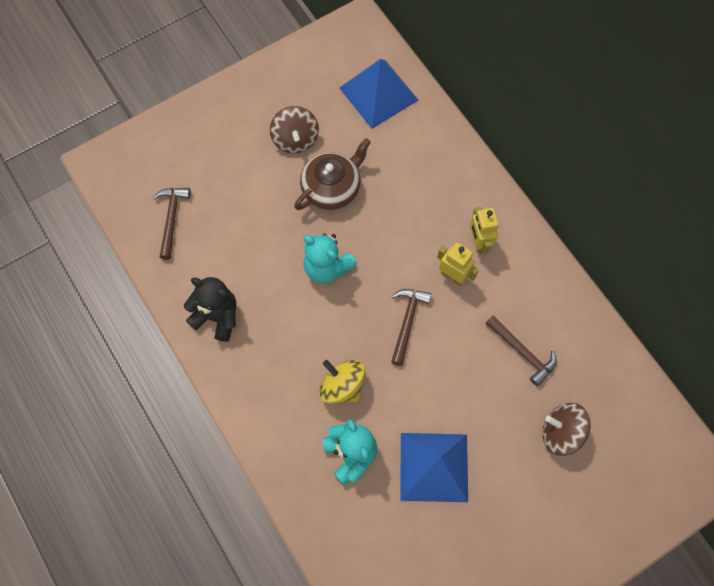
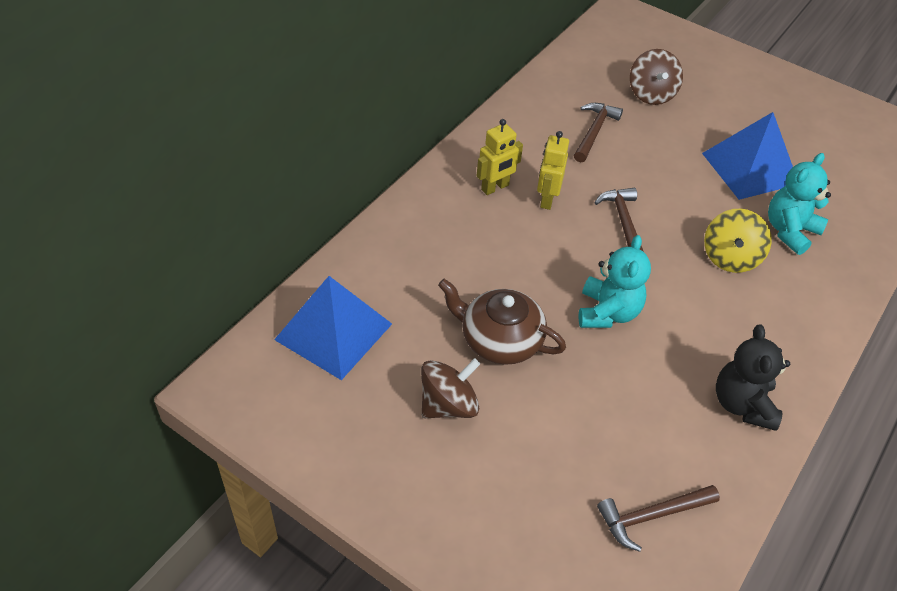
camera: 115 degrees left, 20 degrees down
brown hammer [391,289,431,366] -> brown hammer turned 90 degrees clockwise [594,188,644,252]

